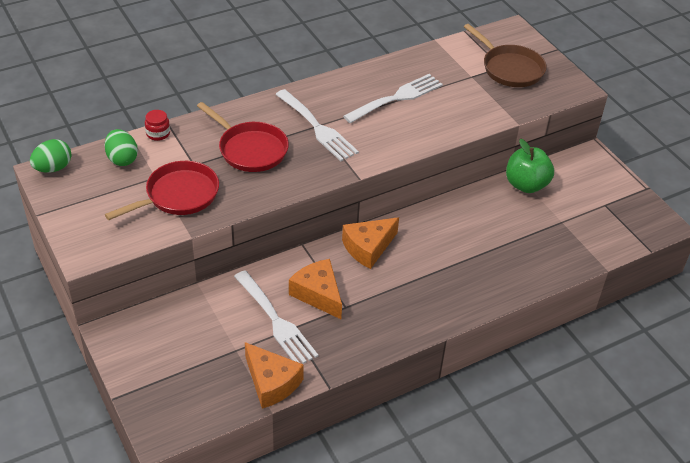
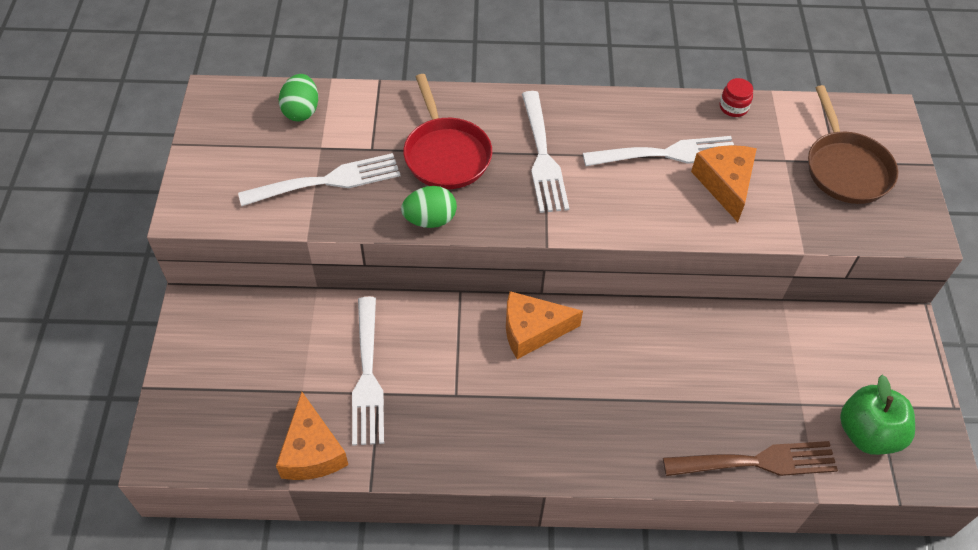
camera: 30 degrees right, 10 degrees up
green egg [30,139,71,173] -> green egg moved to [401,186,457,228]
red pan [105,161,219,220] -> white fork [238,153,400,206]
red jar [145,110,170,141] -> red jar moved to [720,78,753,117]
orange cheese [289,259,342,319] -> orange cheese moved to [691,145,757,222]
green apple [506,139,554,193] -> green apple moved to [840,375,915,455]
none -> brown fork [663,441,838,476]

